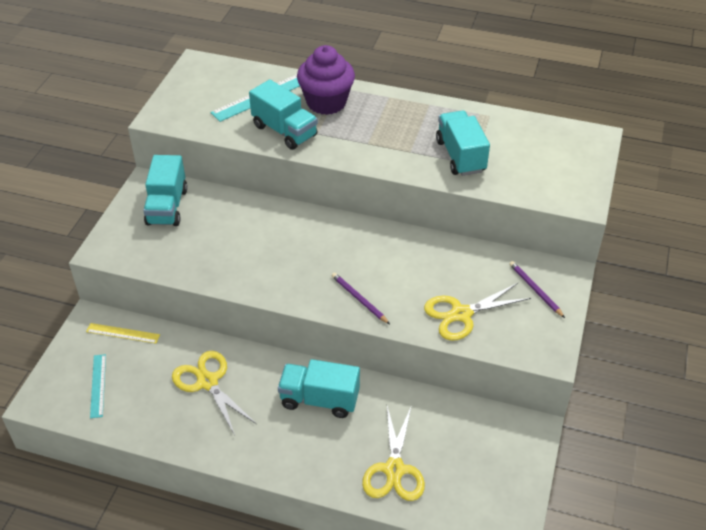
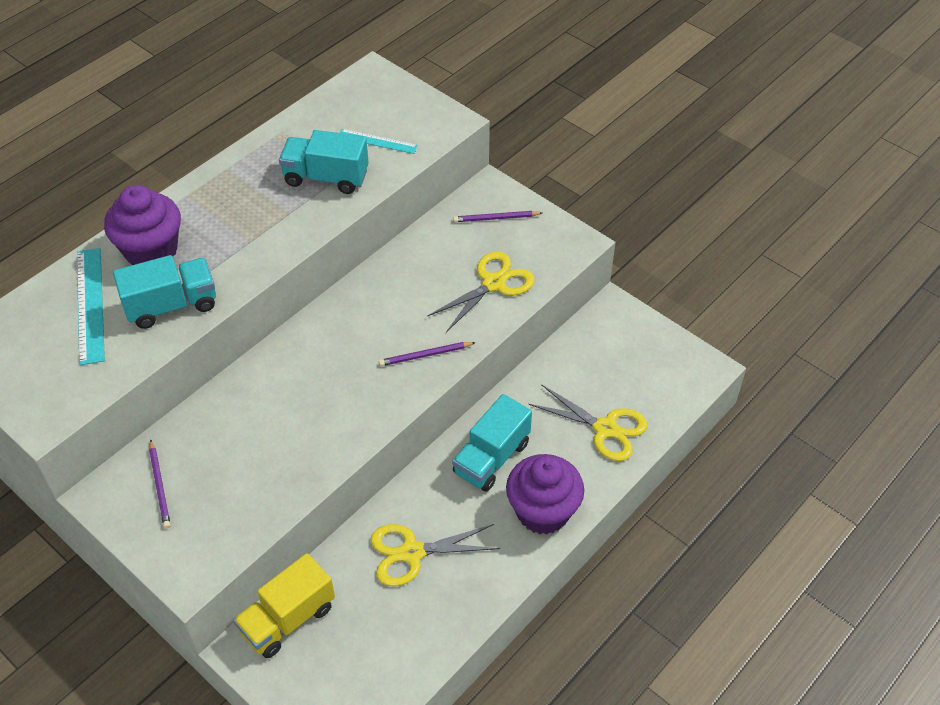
camera: 65 degrees left, 5 degrees up
yellow ruler [86,323,160,344] -> yellow truck [233,553,335,658]
turquoise ruler [90,354,106,418] -> turquoise ruler moved to [339,129,418,154]
turquoise truck [143,155,188,226] -> purple pencil [149,439,171,528]
yellow scissors [424,283,531,341] -> yellow scissors turned 135 degrees counterclockwise [427,251,535,332]
none -> purple cupcake [506,454,584,535]

